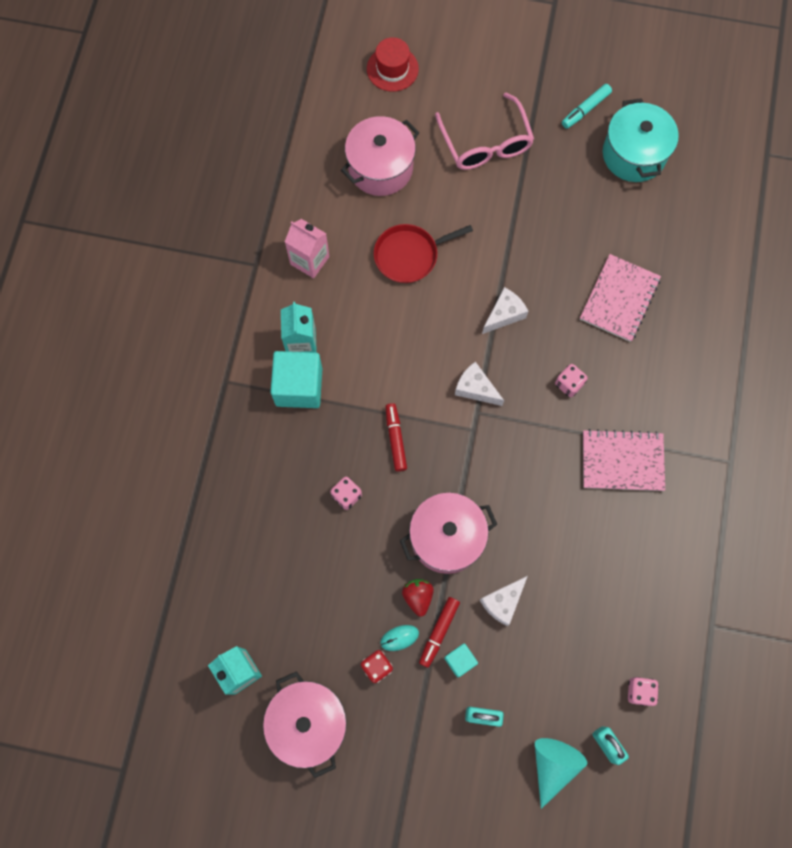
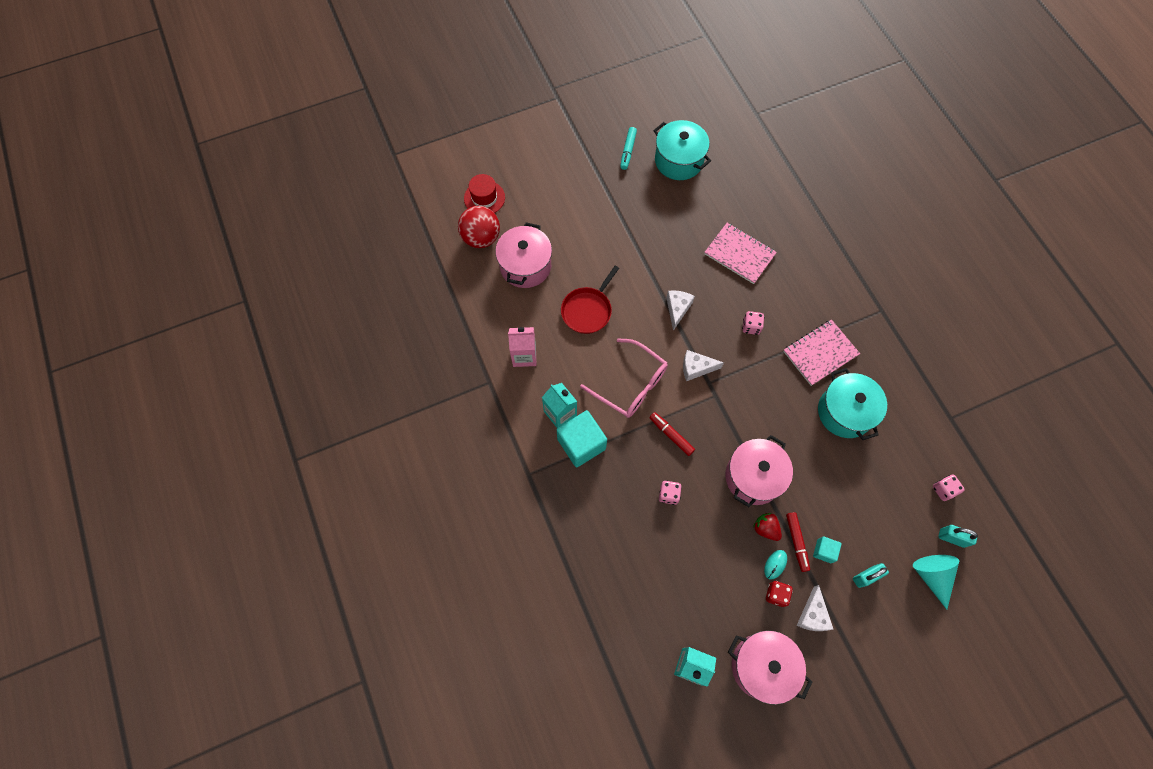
camera: 35 degrees left, 5 degrees down
pink glasses [435,93,534,170] -> pink glasses moved to [580,338,668,418]
white cheese [480,576,528,626] -> white cheese moved to [797,585,834,631]
pink notebook [580,254,661,342] -> pink notebook turned 45 degrees counterclockwise [704,223,777,284]
none -> red ball [458,206,500,248]
none -> turquoise pot [818,368,887,440]

